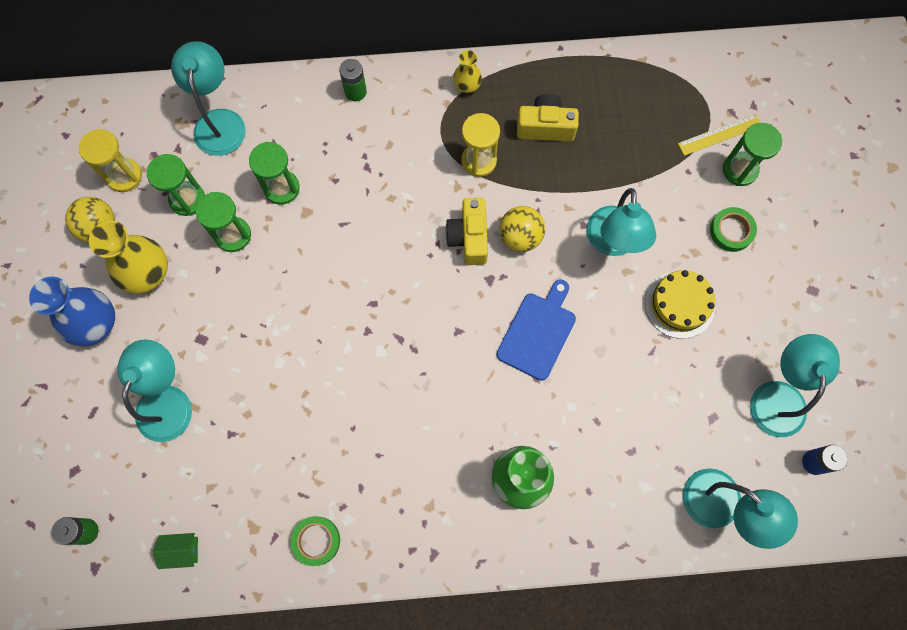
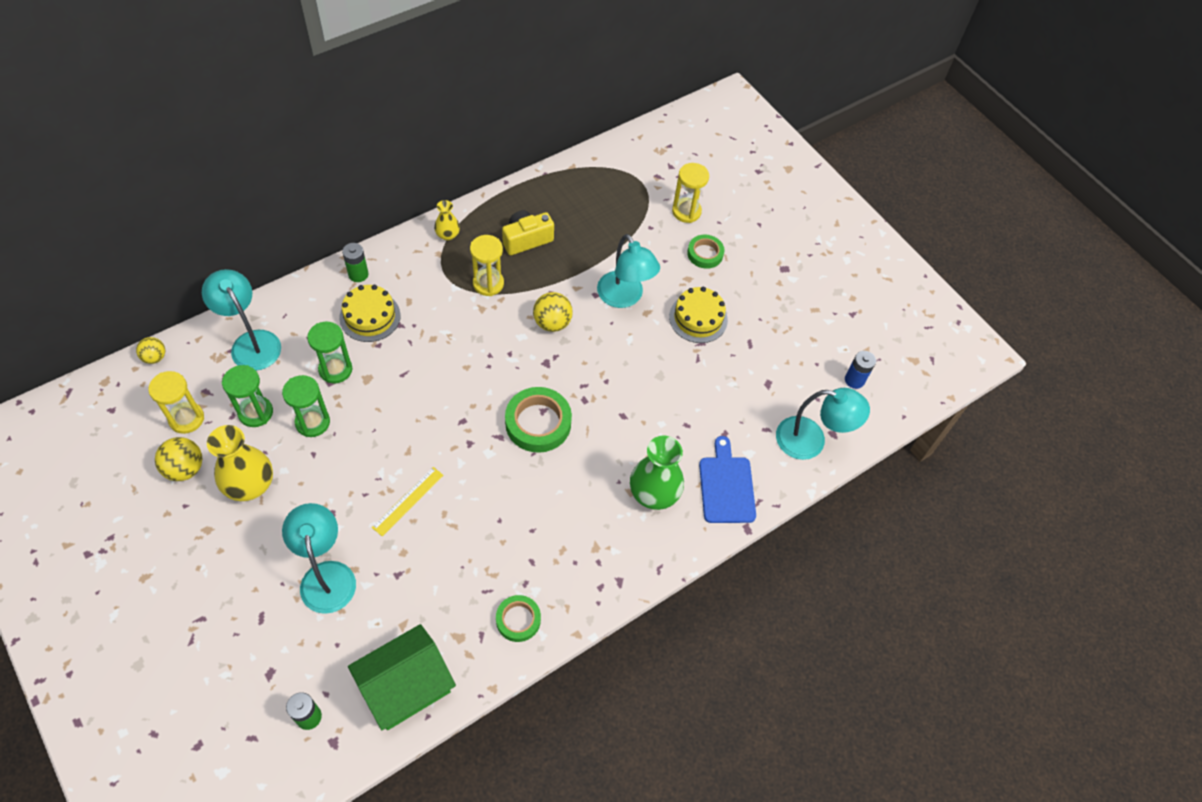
camera: 35 degrees left, 15 degrees down
blue vase [29,276,115,346] -> none
green house [153,533,198,569] -> green house [348,624,456,730], size x2.32
yellow camera [445,198,488,265] -> none
blue cutting board [496,279,576,381] -> blue cutting board moved to [699,436,756,523]
yellow ruler [678,114,761,156] -> yellow ruler moved to [372,467,444,536]
green hourglass [723,123,782,186] -> yellow hourglass [672,163,709,223]
turquoise lamp [750,334,840,437] -> none
none -> yellow ball [136,337,165,364]
none -> yellow cake [339,285,401,342]
none -> green tape [505,387,572,453]

